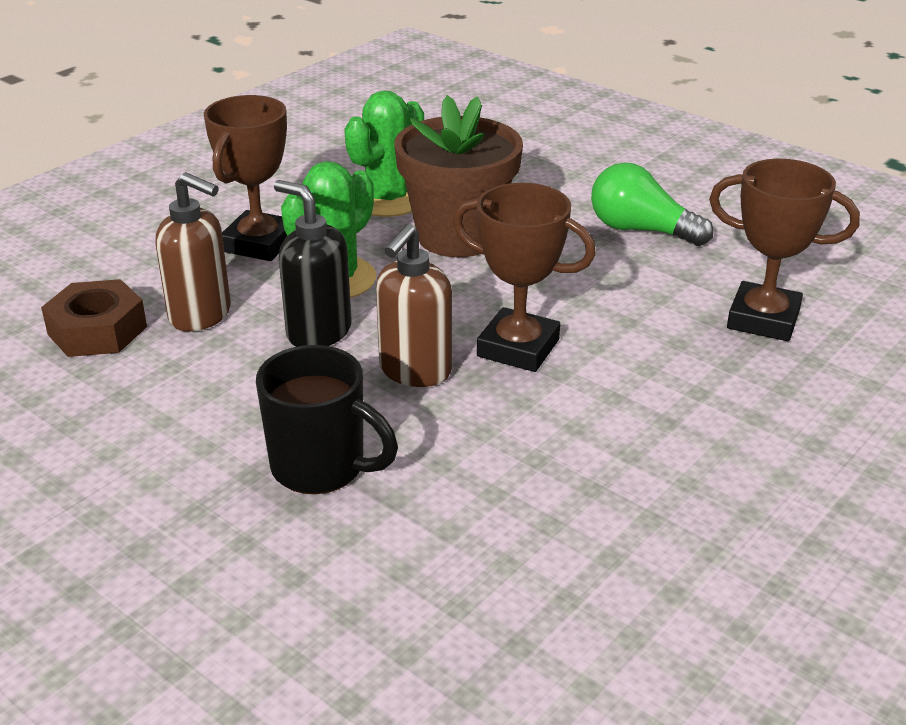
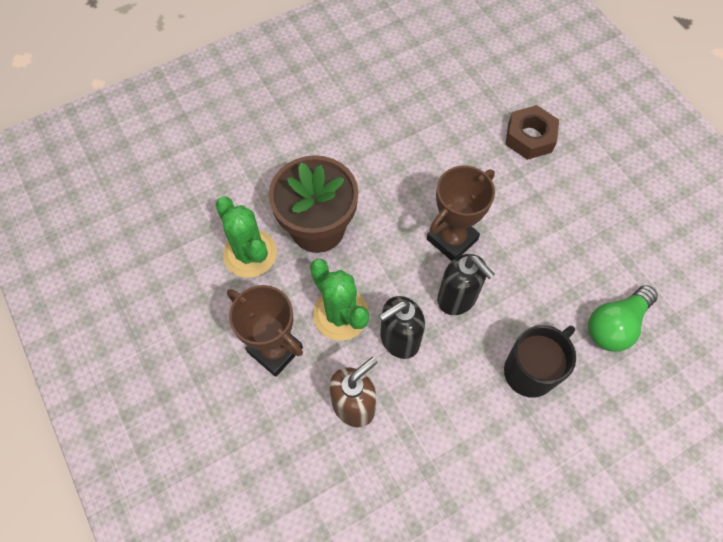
camera: 70 degrees left, 30 degrees up
brown nut [41,279,147,357] -> brown nut moved to [505,105,559,160]
brown soap dispenser [376,224,452,387] -> black soap dispenser [437,254,495,315]
green light bulb [591,162,714,246] -> green light bulb moved to [588,285,658,352]
brown trophy [709,159,860,341] -> none

